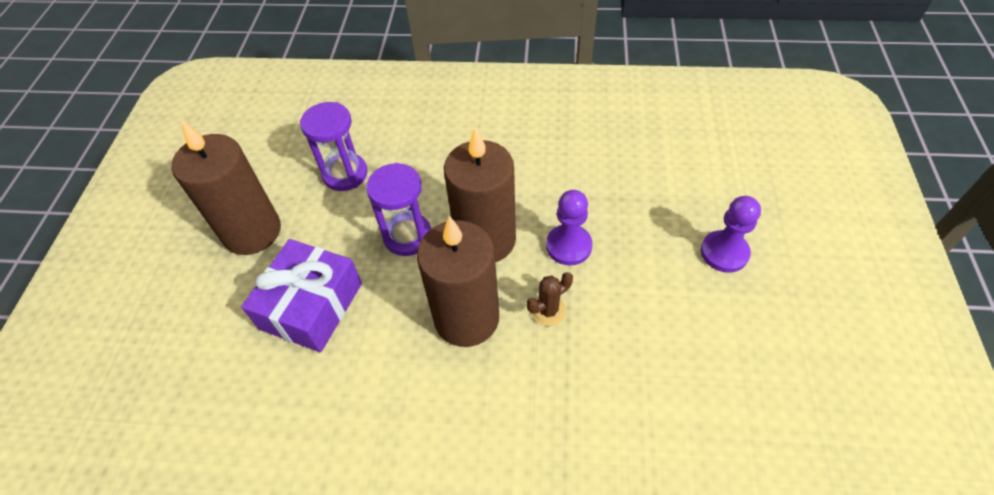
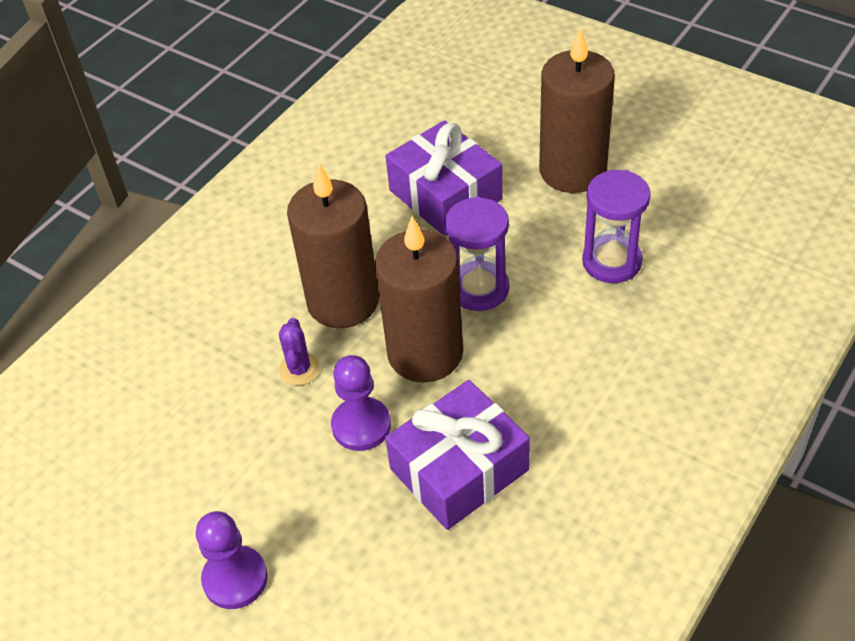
camera: 120 degrees right, 5 degrees down
brown cactus [527,272,573,326] -> purple cactus [279,318,320,386]
none -> purple gift [385,380,530,530]

